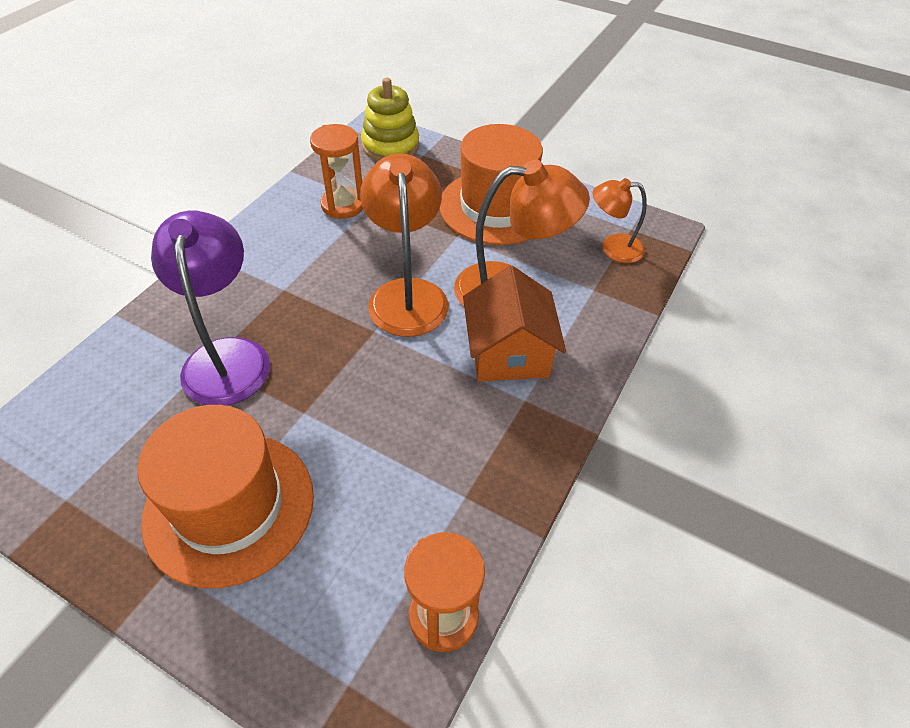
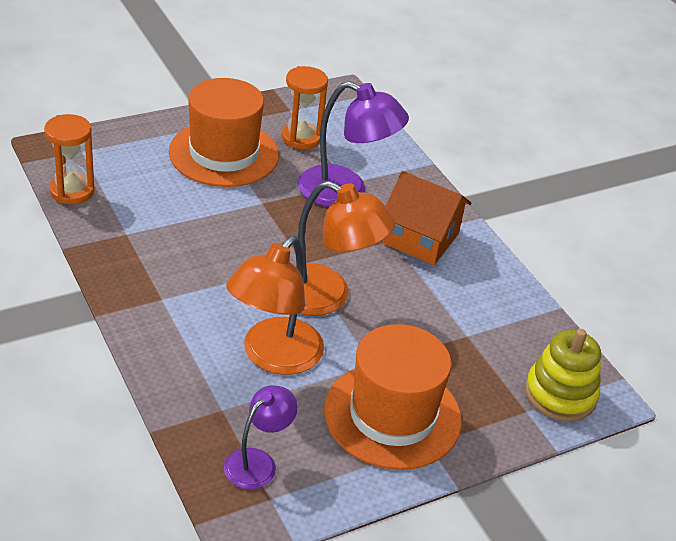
camera: 120 degrees right, 10 degrees down
orange hourglass [310,124,363,219] -> orange hourglass moved to [282,66,328,149]
orange house [463,265,566,382] -> orange house moved to [383,171,472,265]
orange lamp [593,178,647,263] -> purple lamp [224,385,298,489]

